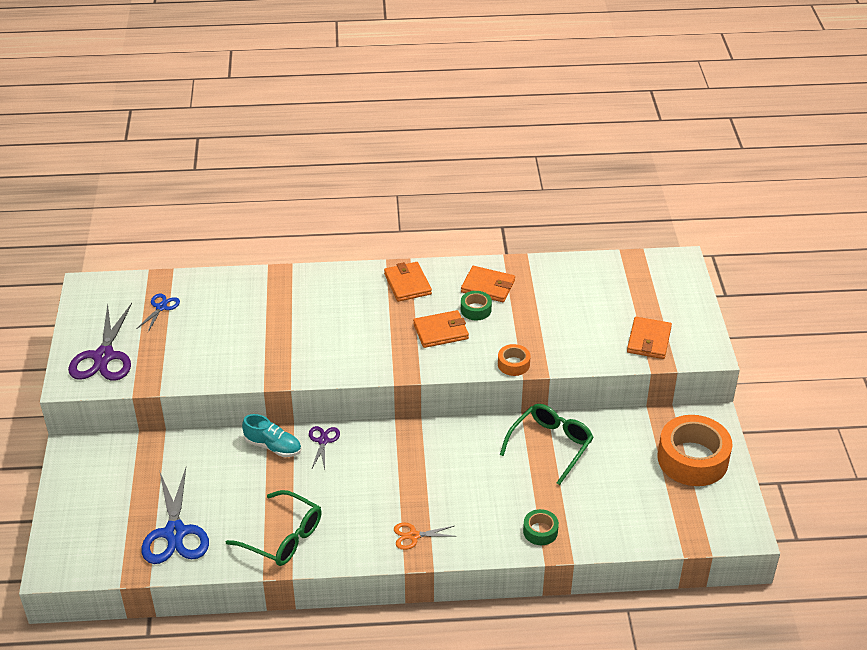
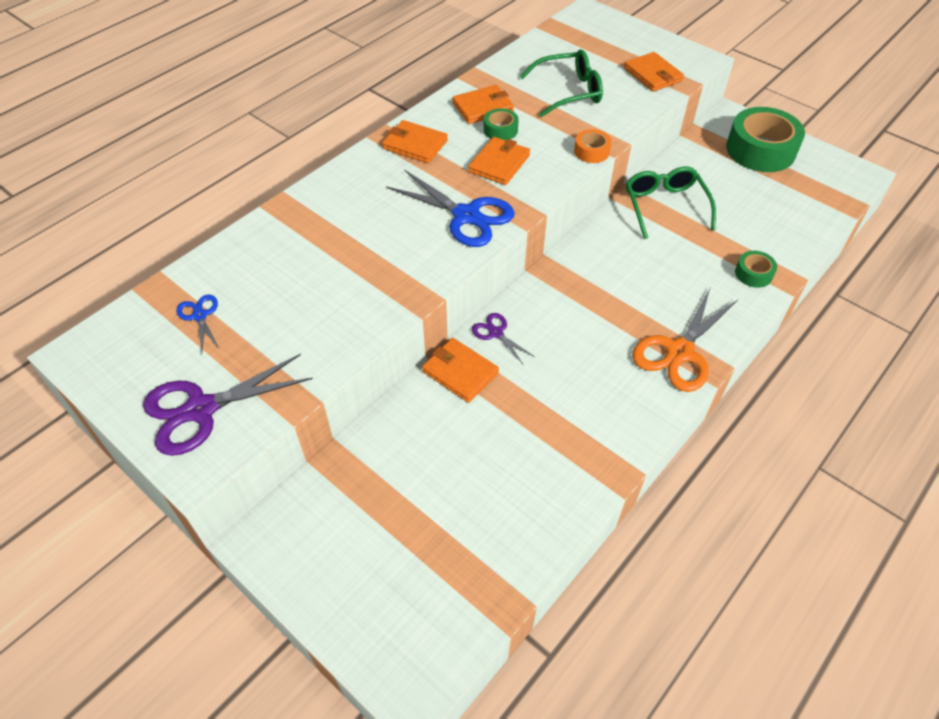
camera: 45 degrees left, 10 degrees up
purple scissors [68,303,132,381] -> purple scissors turned 105 degrees clockwise [143,354,313,456]
blue scissors [141,468,209,564] -> blue scissors moved to [386,170,515,247]
green glasses [226,490,322,566] -> green glasses moved to [520,49,603,117]
turquoise shoe [242,414,301,457] -> orange wallet [422,338,499,403]
orange scissors [394,523,454,550] -> orange scissors [632,289,738,392], size x1.97
orange tape [658,415,732,486] -> green tape [726,107,805,172]

